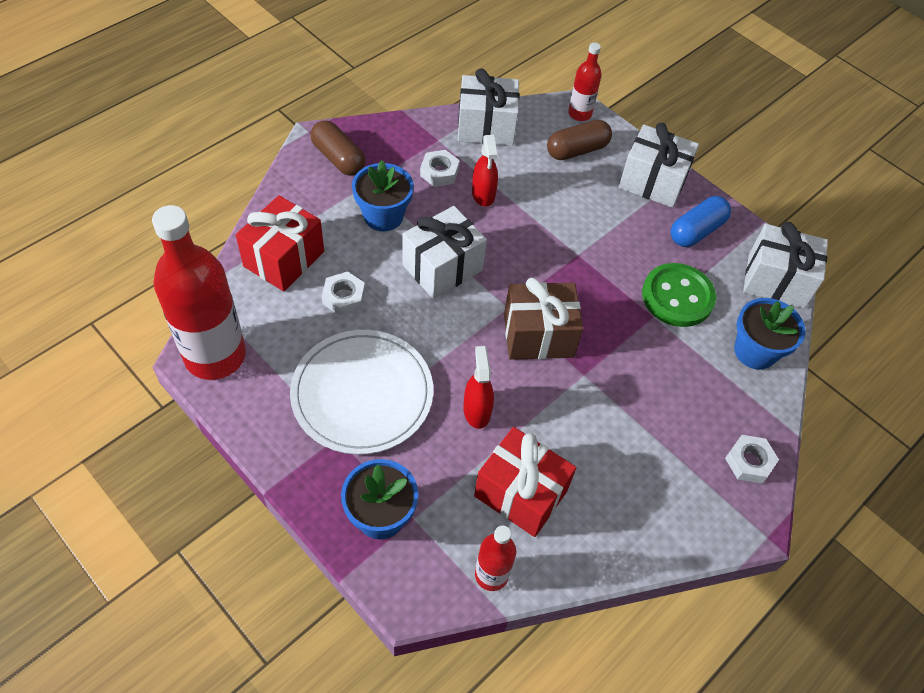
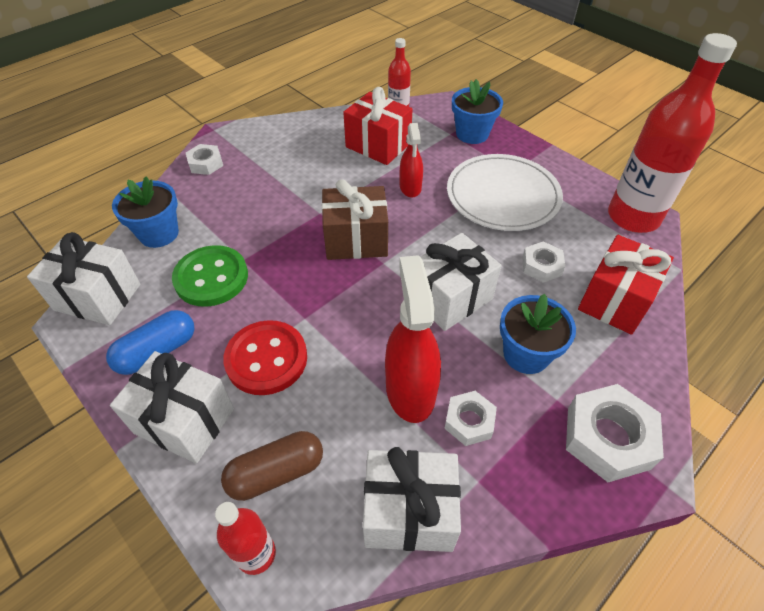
camera: 175 degrees left, 5 degrees down
brown capsule [310,120,365,176] -> white nut [566,384,664,482]
red spray bottle [472,135,498,207] -> red spray bottle [385,255,441,423], size x1.68
none -> red button [223,320,307,395]

